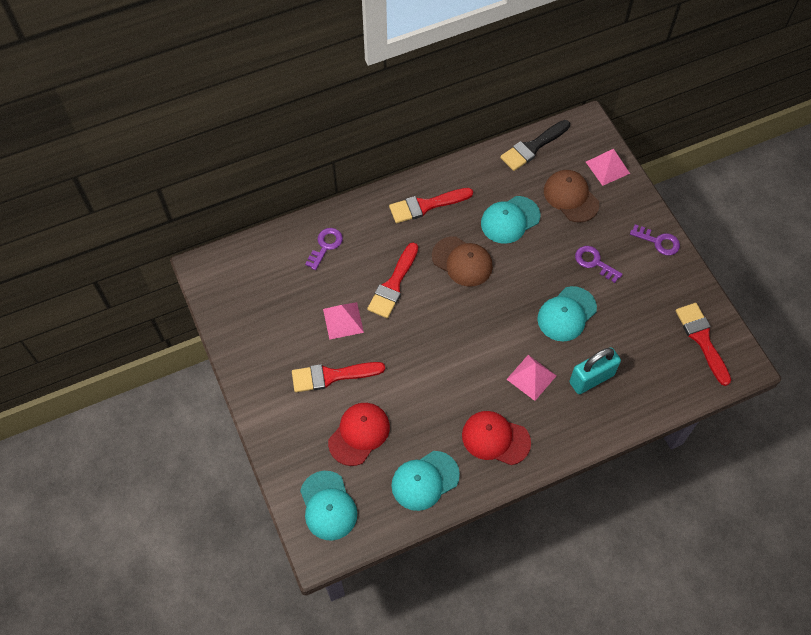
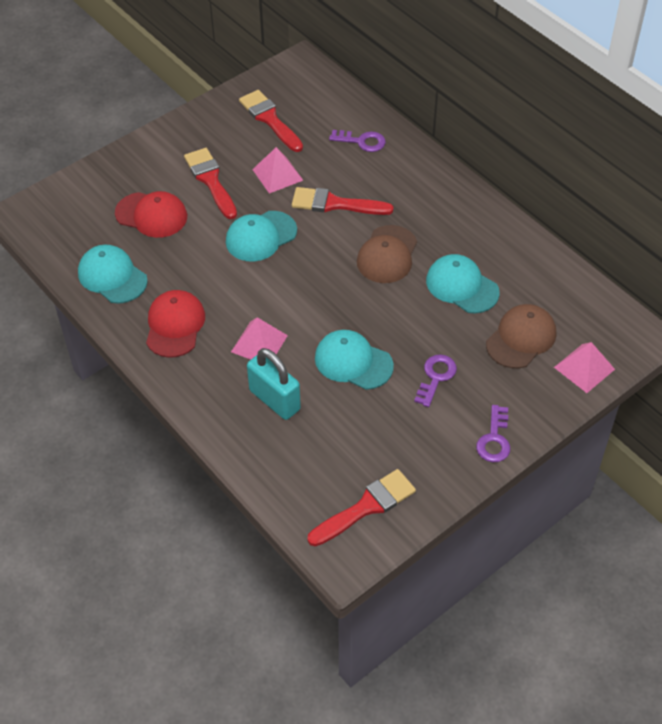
camera: 75 degrees right, 10 degrees down
turquoise cap [300,471,357,541] -> turquoise cap moved to [226,211,297,261]
red brush [389,188,473,223] -> red brush moved to [239,90,303,152]
black brush [500,120,570,171] -> none

